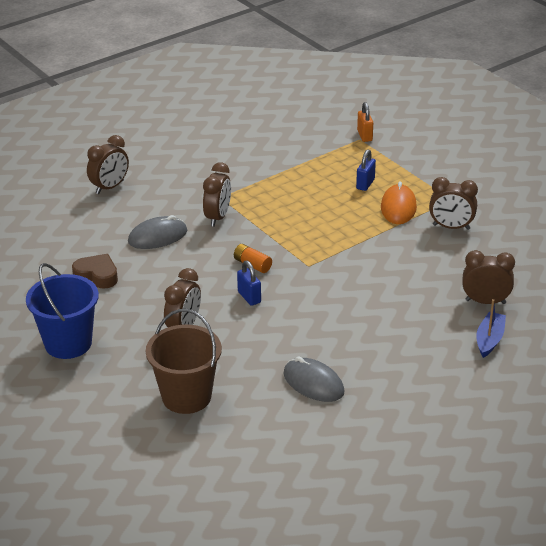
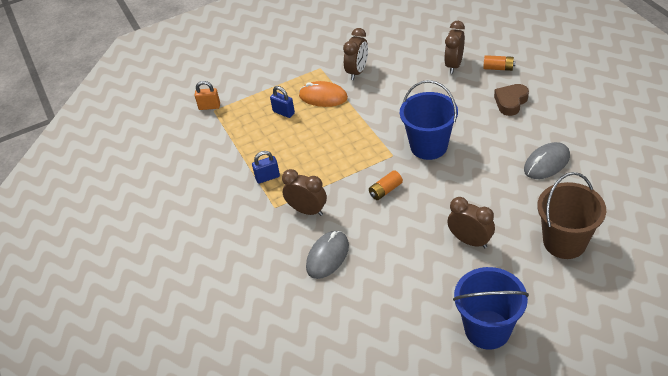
camera: 75 degrees left, 10 degrees up
brown heart [72,254,118,289] -> brown heart moved to [494,84,529,116]
brown clock [87,135,129,194] -> none
grey mouse [128,215,187,249] -> grey mouse turned 45 degrees clockwise [306,231,349,279]
blue padlock [237,261,261,306] -> blue padlock moved to [252,151,280,183]
blue boat [476,299,506,358] -> orange battery [483,55,516,71]
none -> blue bucket [400,80,458,160]

